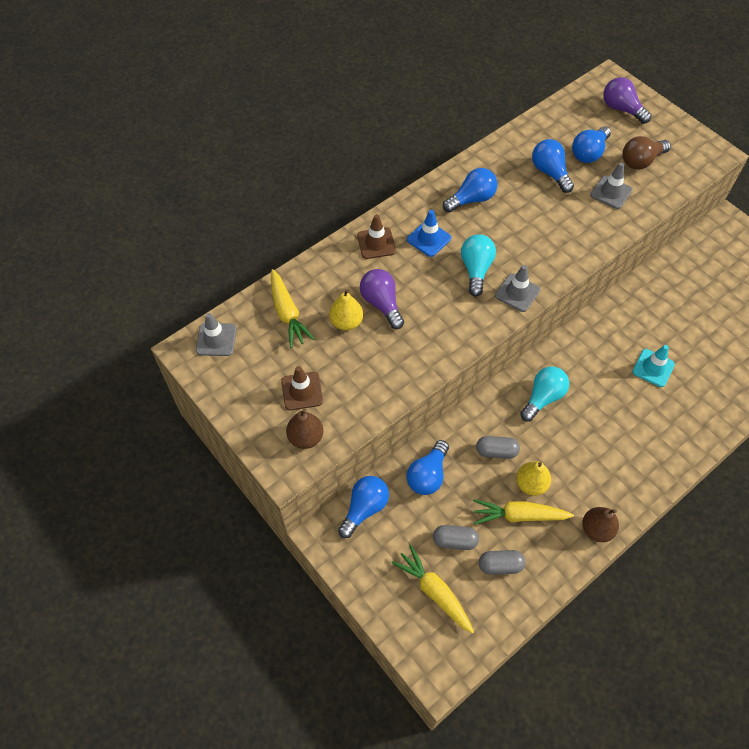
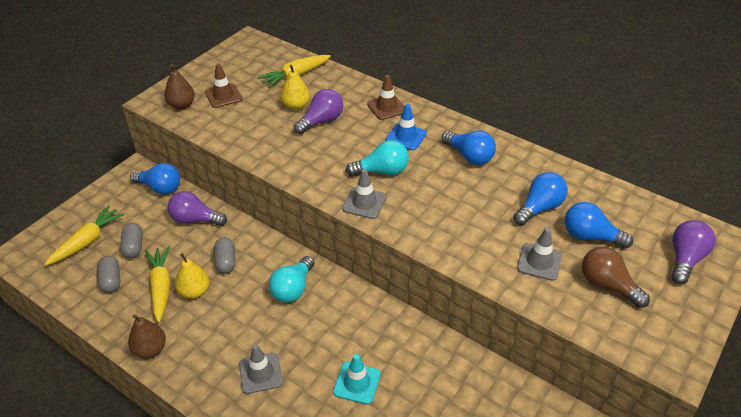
camera: 75 degrees right, 15 degrees down
grey traffic cone [196,313,236,356] -> grey traffic cone moved to [239,344,283,394]
blue light bulb [406,440,449,495] -> purple light bulb [168,191,227,226]
turquoise light bulb [520,367,569,421] -> turquoise light bulb turned 90 degrees clockwise [269,256,314,303]

